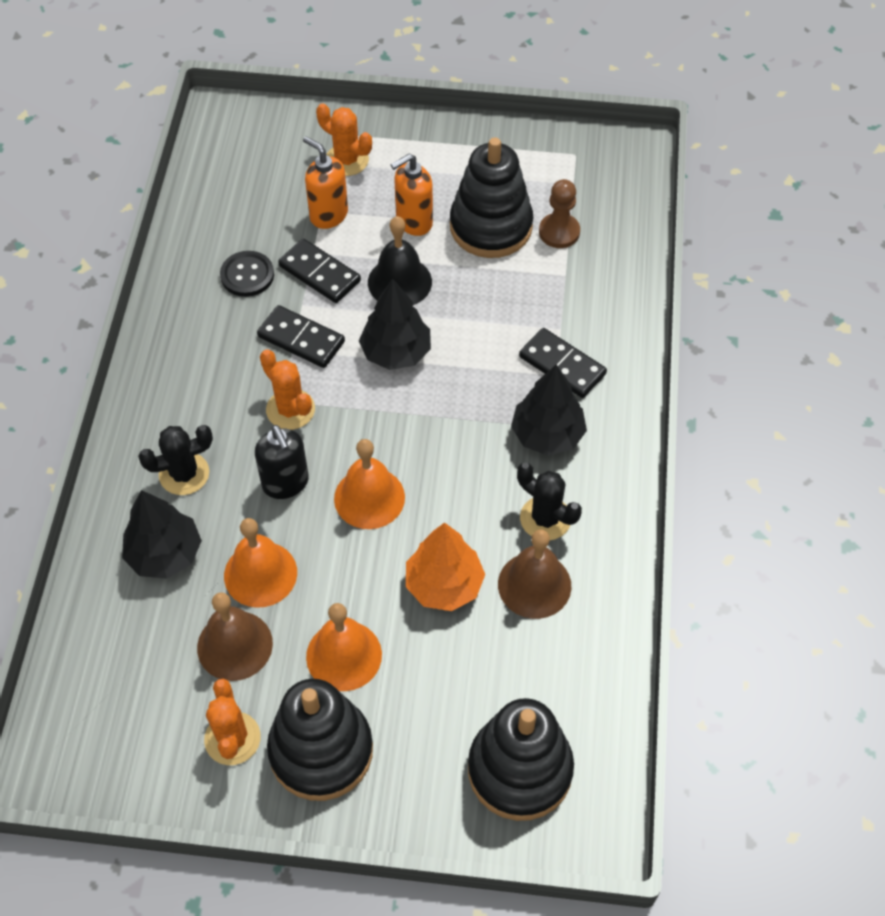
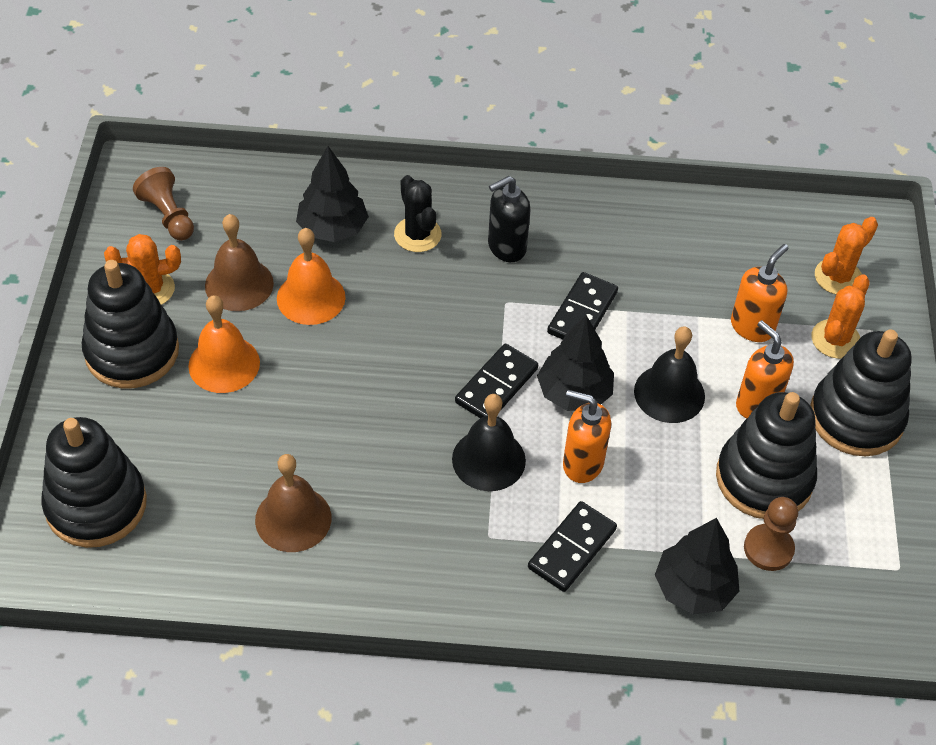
camera: 85 degrees right, 5 degrees down
black button [220,251,274,297] -> none
black soap dispenser [255,425,309,499] -> black soap dispenser moved to [488,176,531,262]
orange cactus [260,349,315,430] -> orange cactus moved to [815,217,878,294]
black domino [278,238,361,303] -> black domino moved to [455,344,538,418]
orange bell [334,439,405,529] -> none
orange tree [406,522,485,611] -> none
black tree [511,365,587,455] -> black tree moved to [655,518,739,614]
black cactus [517,463,582,540] -> none
none -> brown pawn [133,167,194,241]
none -> black bell [452,394,526,491]
none -> orange soap dispenser [563,390,611,483]
none -> black stacking toy [810,329,912,456]

